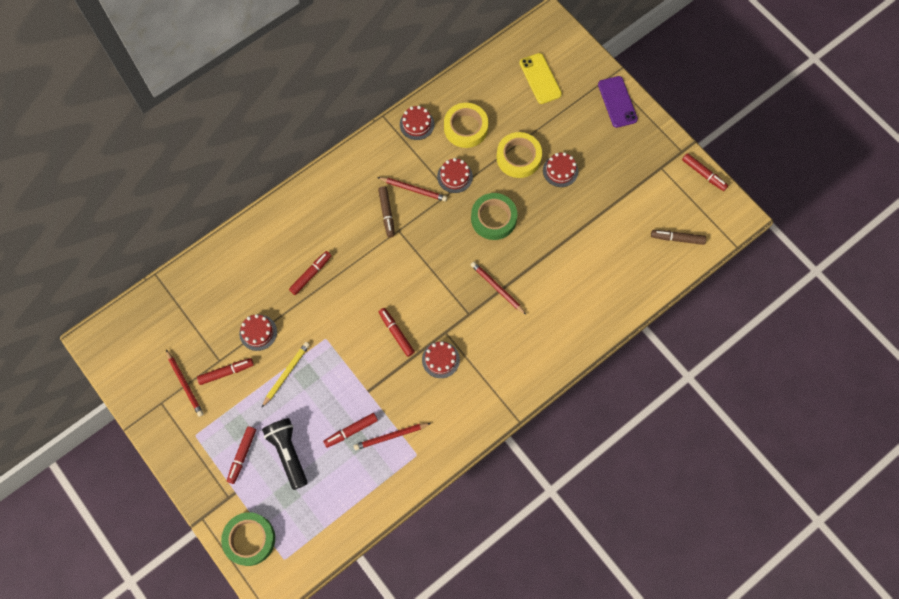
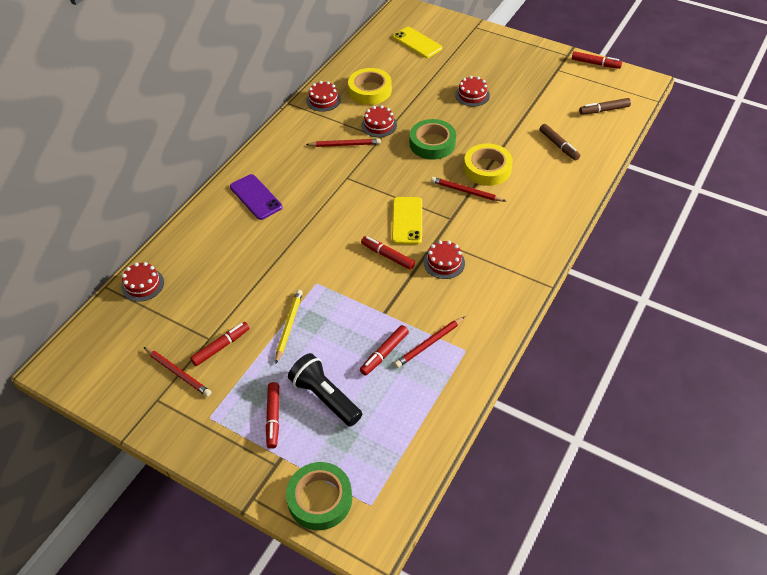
camera: 20 degrees left, 20 degrees down
red cake [239,314,277,351] -> red cake moved to [122,262,164,302]
red marker [289,251,331,295] -> none
brown marker [378,186,395,237] -> brown marker moved to [540,124,580,160]
yellow tape [497,132,542,178] -> yellow tape moved to [464,143,513,186]
purple phone [598,76,638,128] -> purple phone moved to [230,174,282,220]
none -> yellow phone [392,197,422,244]

